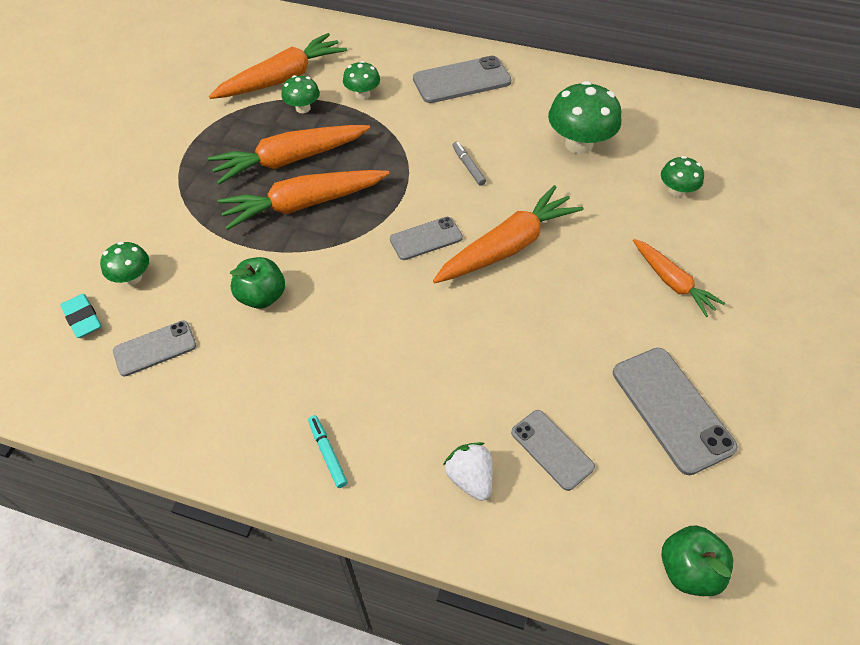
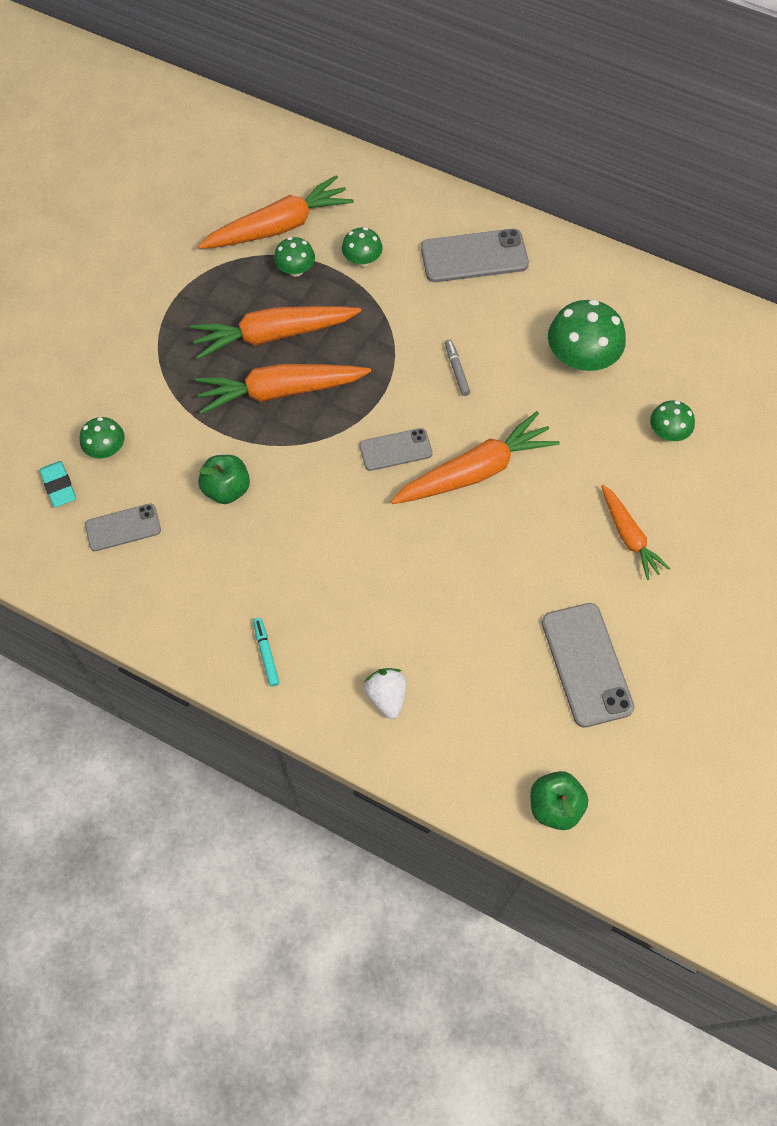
camera: 10 degrees right, 10 degrees up
grey phone [511,410,595,491] -> none

